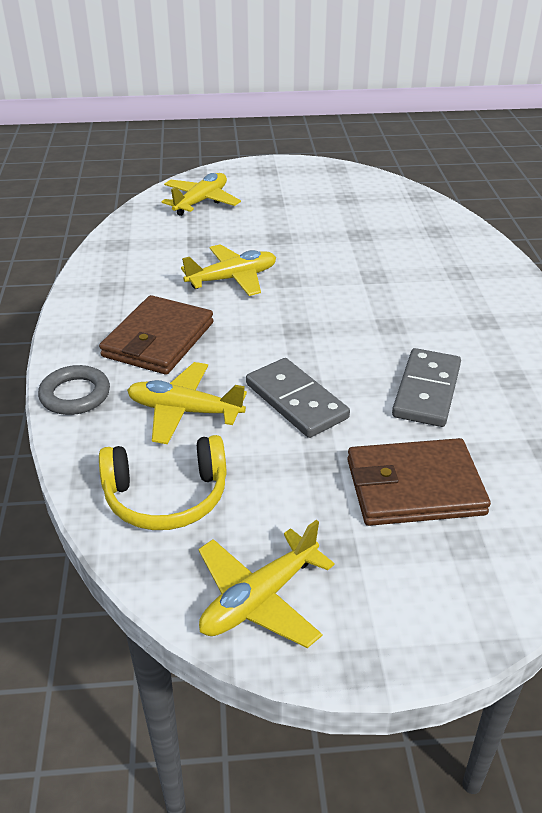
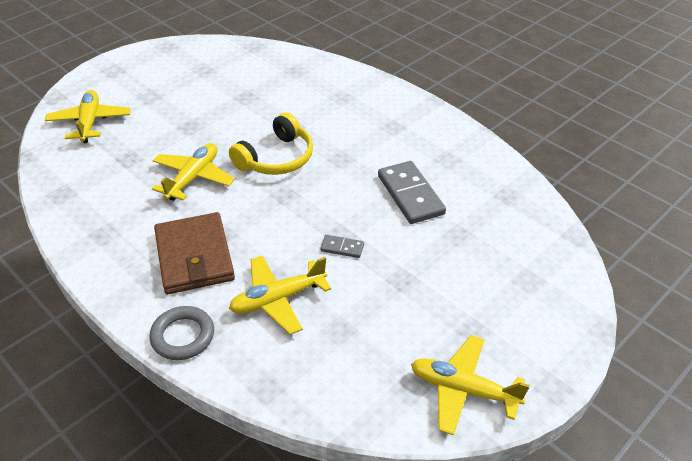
camera: 40 degrees left, 5 degrees up
yellow headphones [99,435,227,530] -> yellow headphones moved to [229,113,313,175]
yellow plane [198,520,335,648] -> yellow plane turned 105 degrees clockwise [411,335,530,435]
grey domino [246,358,350,438] -> grey domino [320,235,364,258], size x0.48
brown wallet [347,438,491,526] -> none

